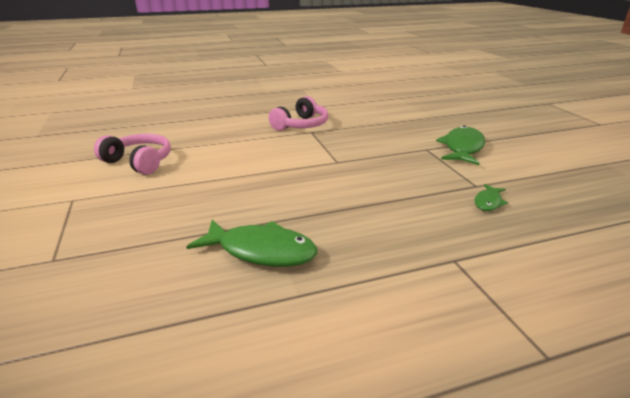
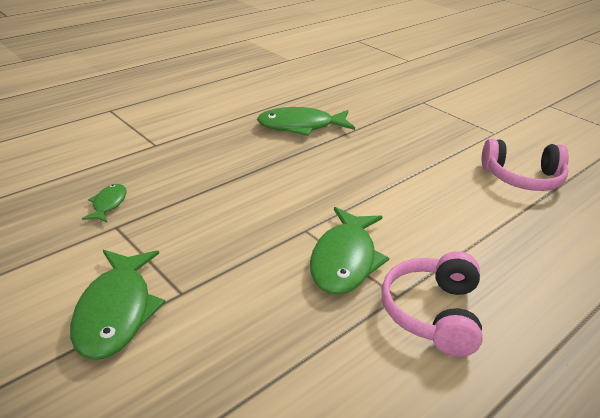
camera: 155 degrees right, 5 degrees up
none -> green fish [310,207,389,294]

